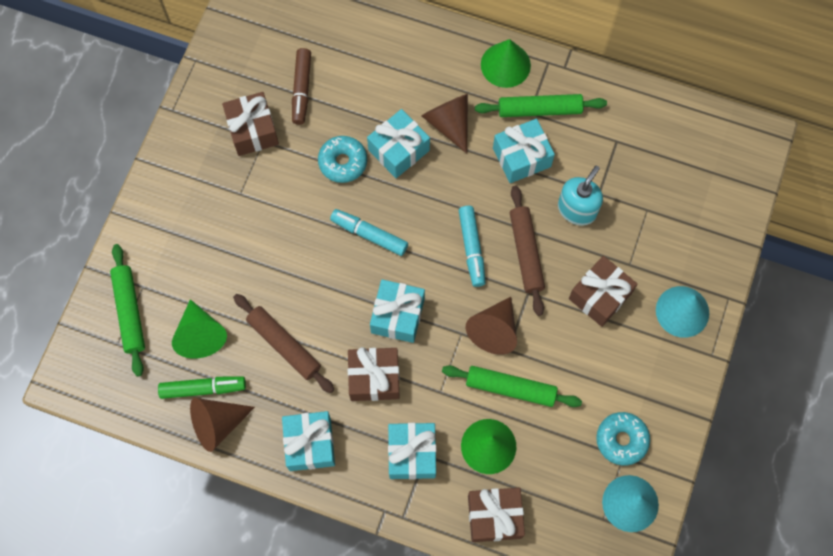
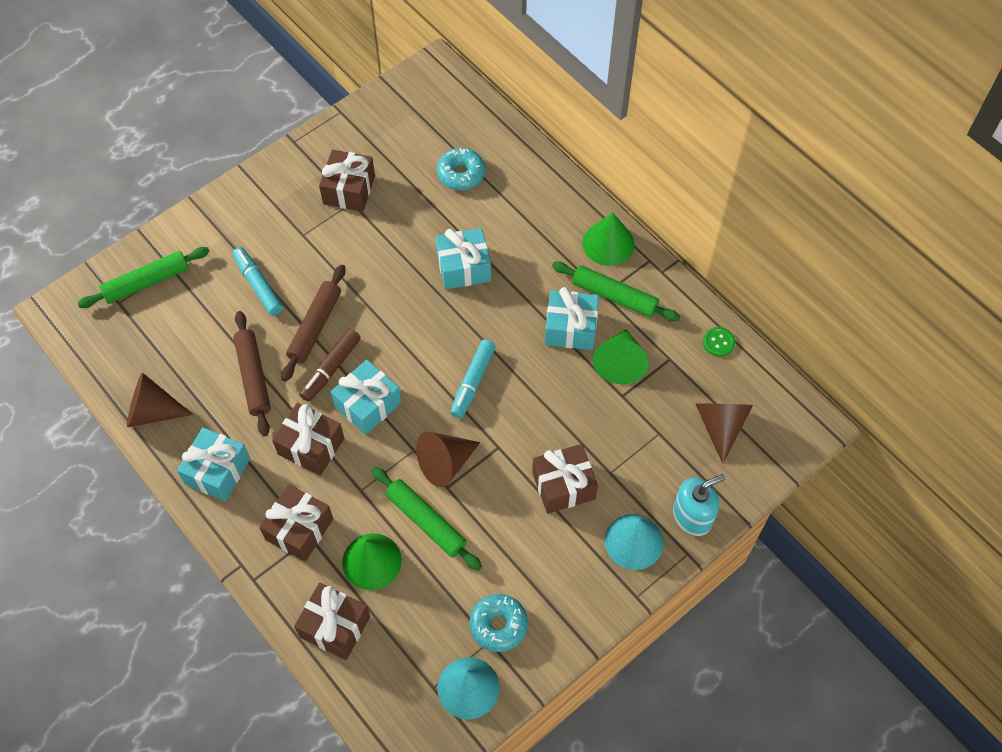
camera: 30 degrees right, 10 degrees down
green rolling pin [110,244,145,377] -> green rolling pin turned 45 degrees clockwise [78,247,210,308]
green marker [158,376,246,399] -> none
green cone [172,299,227,359] -> green cone moved to [593,329,649,384]
brown marker [292,48,311,125] -> brown marker moved to [299,329,361,402]
turquoise donut [318,136,367,183] -> turquoise donut moved to [437,148,485,190]
turquoise marker [330,209,408,256] -> turquoise marker moved to [232,247,283,315]
turquoise gift [388,423,436,479] -> brown gift [259,484,333,562]
brown cone [421,94,468,154] -> brown cone moved to [696,403,753,464]
brown rolling pin [510,186,545,316] -> brown rolling pin moved to [281,265,345,382]
turquoise soap dispenser [558,166,603,225] -> turquoise soap dispenser moved to [673,474,725,536]
none -> green button [703,327,735,357]

